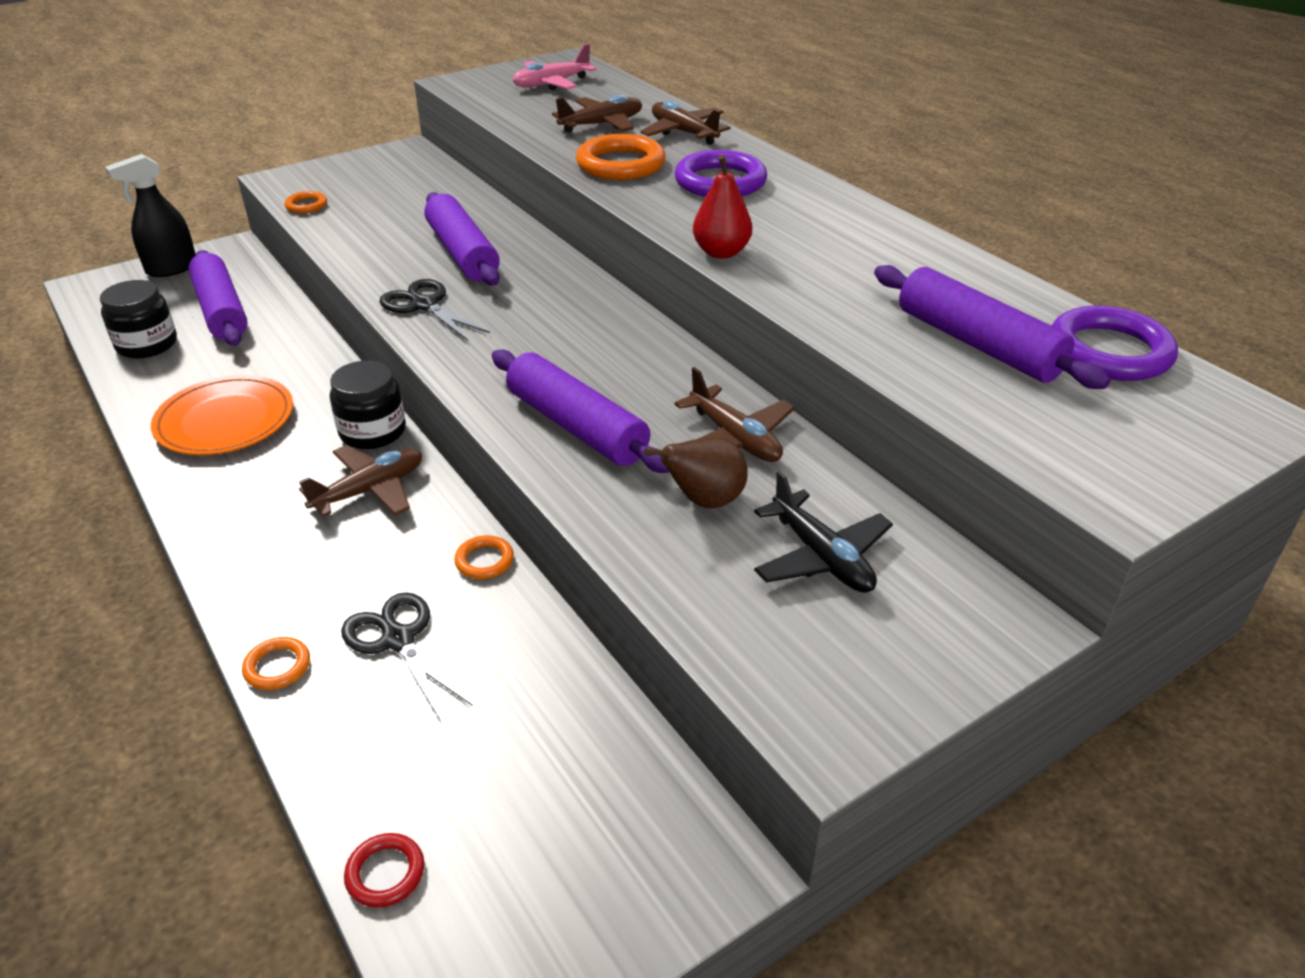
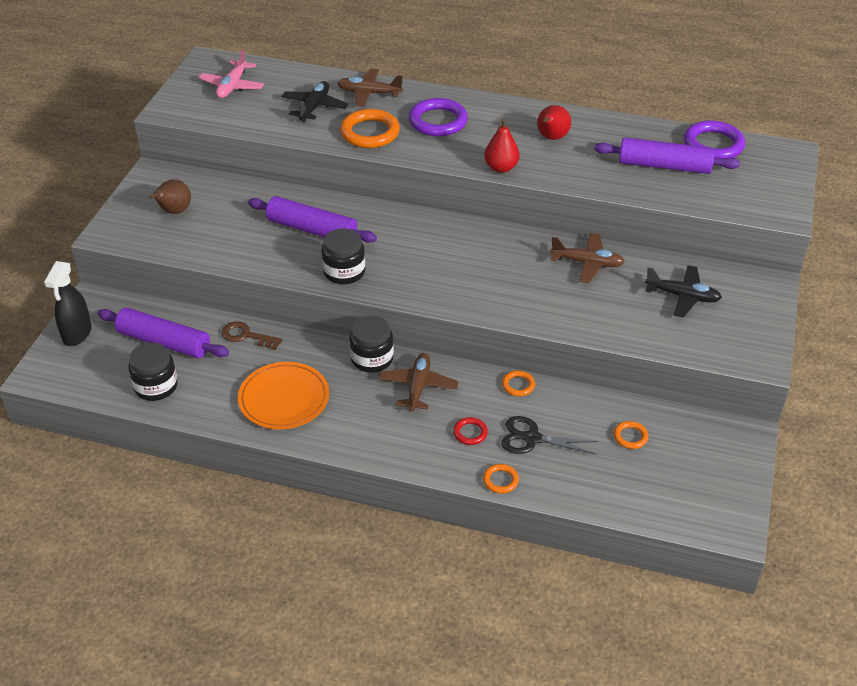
camera: 40 degrees left, 5 degrees up
orange ring [285,191,327,214] -> orange ring moved to [613,421,649,449]
red ring [344,833,424,908] -> red ring moved to [453,417,488,445]
black scissors [379,279,490,341] -> black jar [322,228,365,284]
purple rolling pin [492,349,669,473] -> none
brown plane [552,95,642,133] -> black plane [281,81,348,122]
brown pear [644,437,748,508] -> brown pear moved to [149,179,191,214]
none -> brown key [222,321,283,350]
none -> red pear [537,105,571,140]

